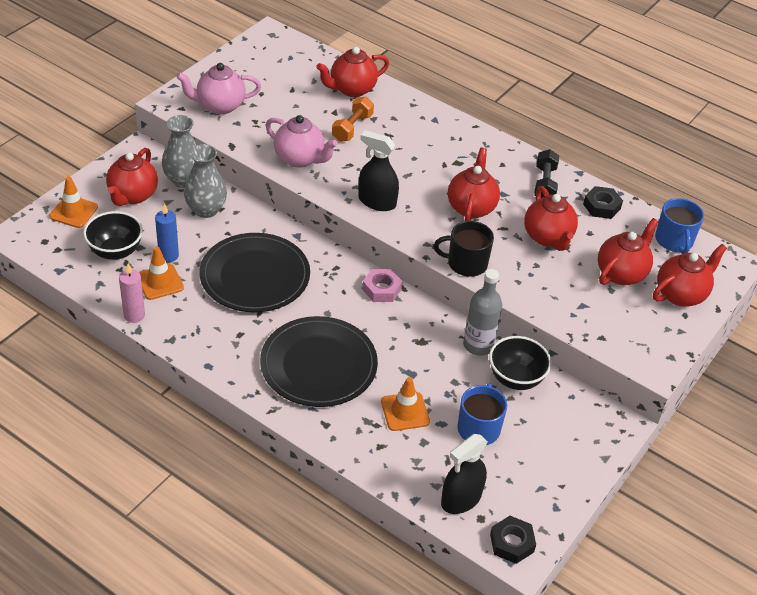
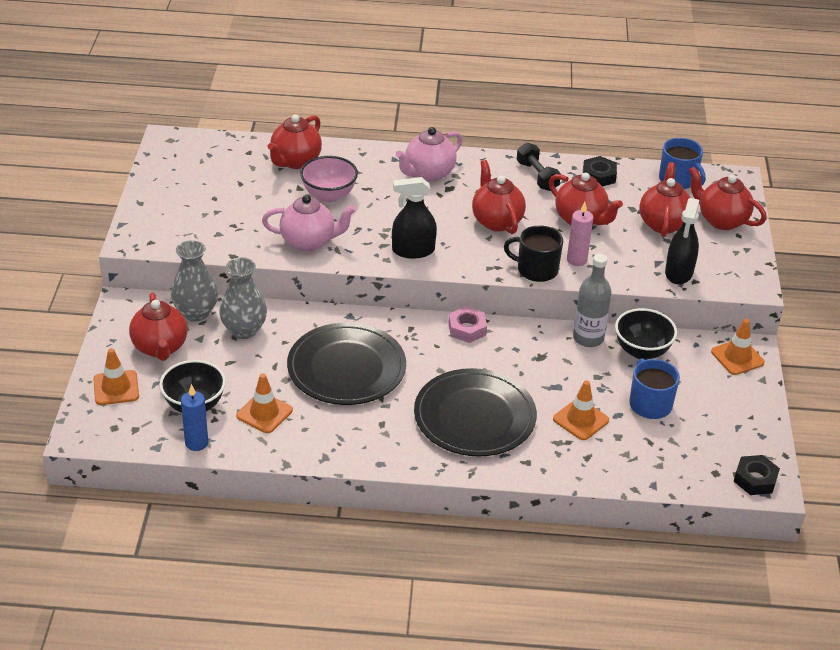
camera: 30 degrees left, 5 degrees down
pink candle [119,263,145,323] -> pink candle moved to [567,202,593,266]
blue candle [155,204,179,262] -> blue candle moved to [181,384,208,451]
pink teapot [176,63,261,114] -> pink teapot moved to [396,127,463,182]
orange dumbbell [332,96,374,142] -> pink bowl [300,156,358,203]
black mug [434,221,494,277] -> black mug turned 45 degrees clockwise [504,225,563,282]
black spray bottle [441,434,488,514] -> black spray bottle moved to [665,198,699,285]
red teapot [653,244,727,306] -> red teapot turned 75 degrees counterclockwise [689,167,767,230]
none -> orange traffic cone [711,319,765,375]

